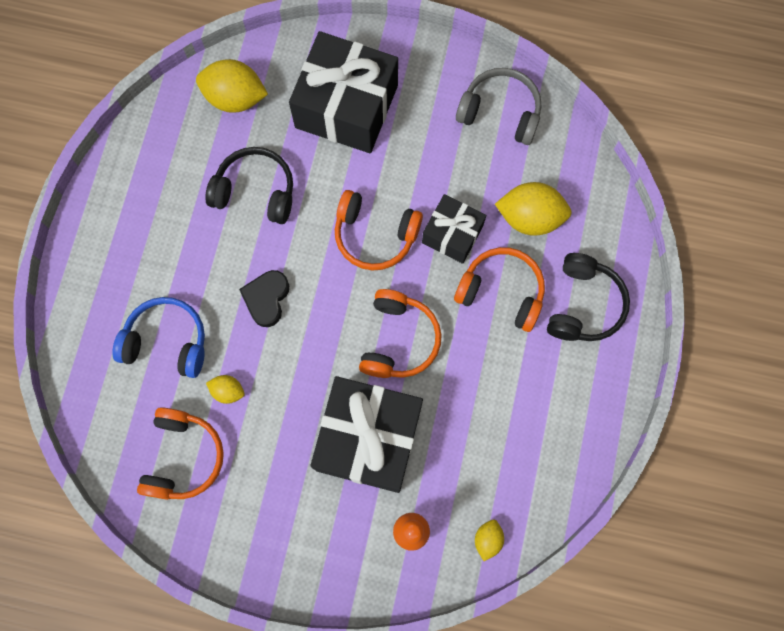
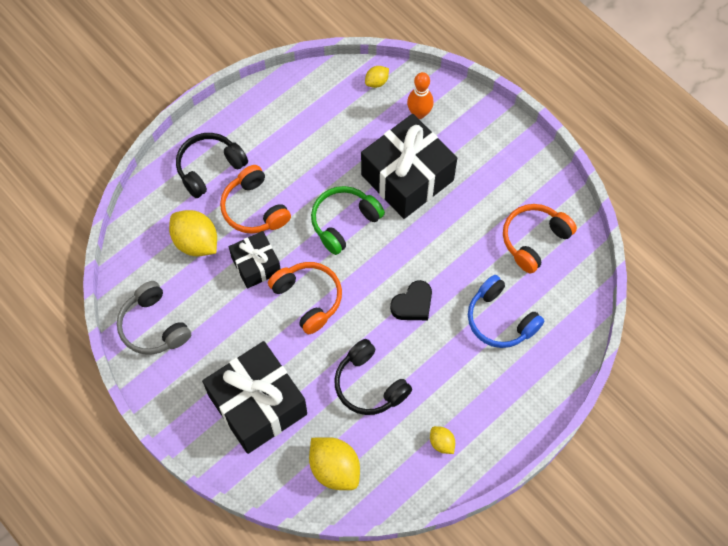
camera: 145 degrees left, 10 degrees down
yellow lemon [206,375,245,404] -> yellow lemon moved to [430,426,455,454]
orange headphones [359,289,441,378] -> green headphones [311,186,385,255]

